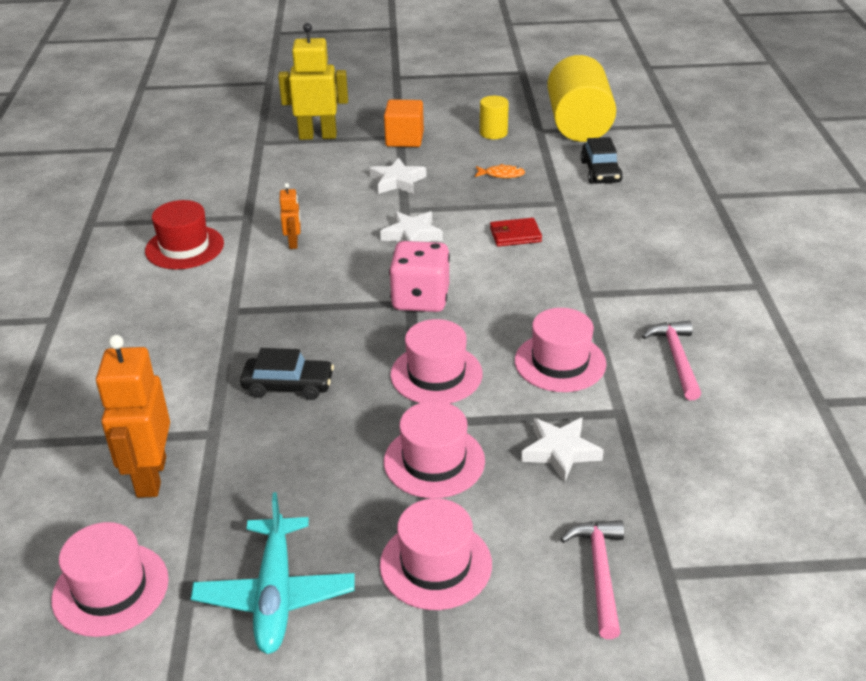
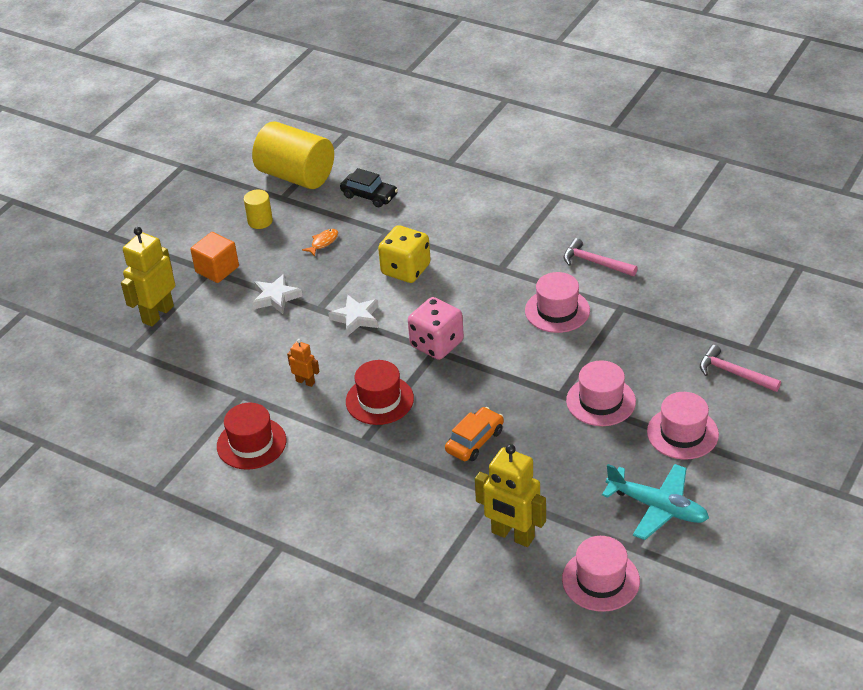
camera: 55 degrees left, 5 degrees up
orange robot [96,335,170,498] -> yellow robot [475,444,546,547]
black car [240,348,334,400] -> orange car [445,407,504,461]
pink hat [390,319,483,404] -> none
red wallet [490,218,542,247] -> yellow dice [378,225,431,283]
white star [521,417,604,482] -> none
none -> red hat [346,360,414,425]

